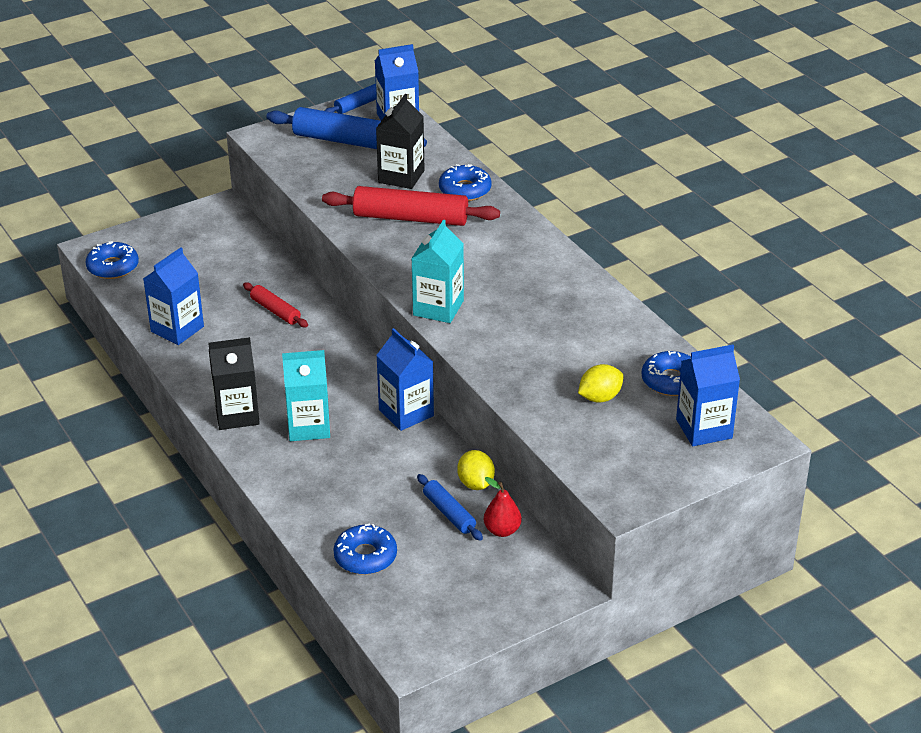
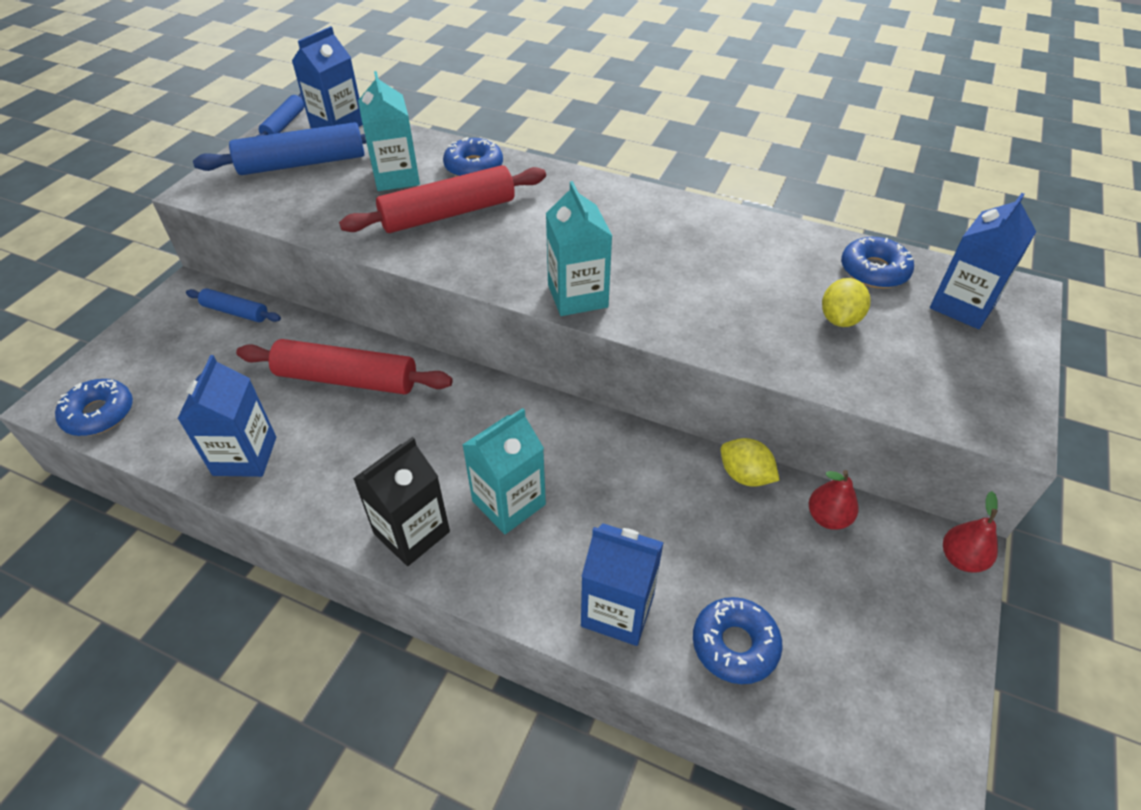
camera: 35 degrees left, 10 degrees up
red rolling pin [243,282,308,327] -> red rolling pin [236,339,453,395], size x1.85
black carton [376,94,424,189] -> turquoise carton [358,71,420,191]
blue carton [376,328,434,431] -> blue carton moved to [581,523,664,646]
blue rolling pin [417,474,483,541] -> blue rolling pin moved to [186,288,281,322]
none -> red pear [943,491,998,573]

